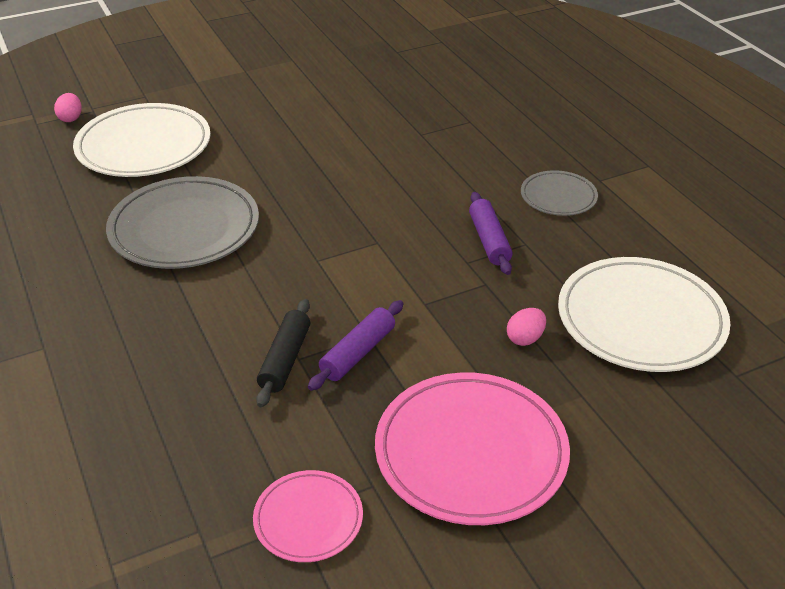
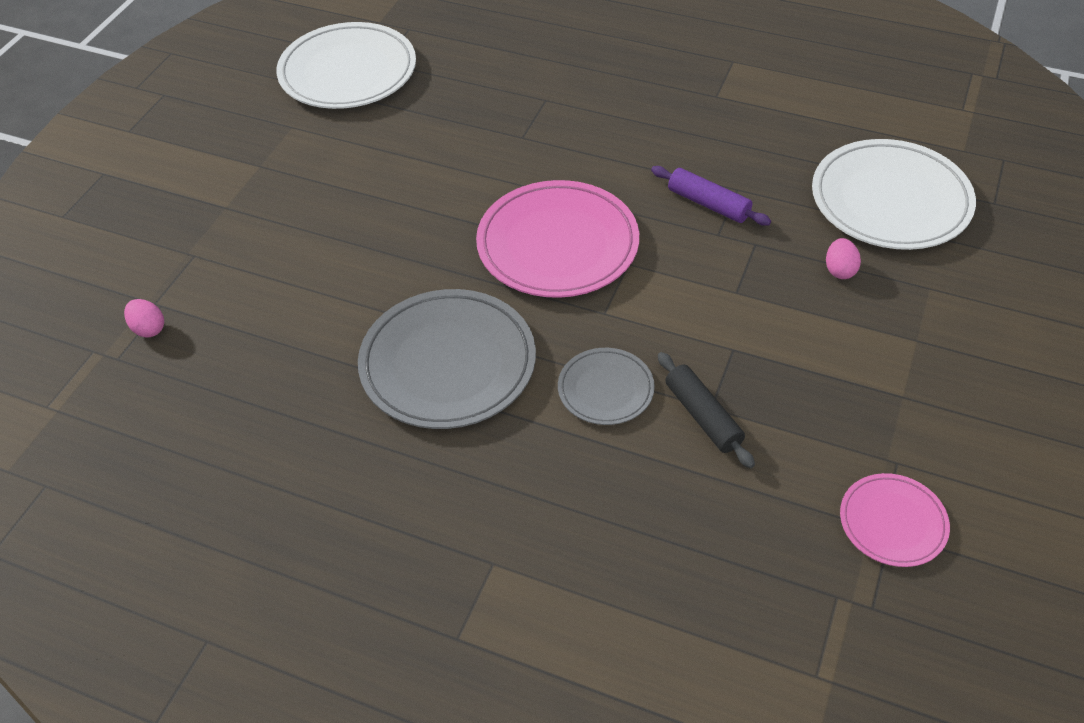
camera: 40 degrees left, 10 degrees up
white plate [73,103,211,177] -> white plate moved to [276,22,416,109]
purple rolling pin [308,300,403,391] -> none
pink plate [375,372,570,525] -> pink plate moved to [476,180,639,298]
grey plate [521,170,598,216] -> grey plate moved to [558,348,655,425]

